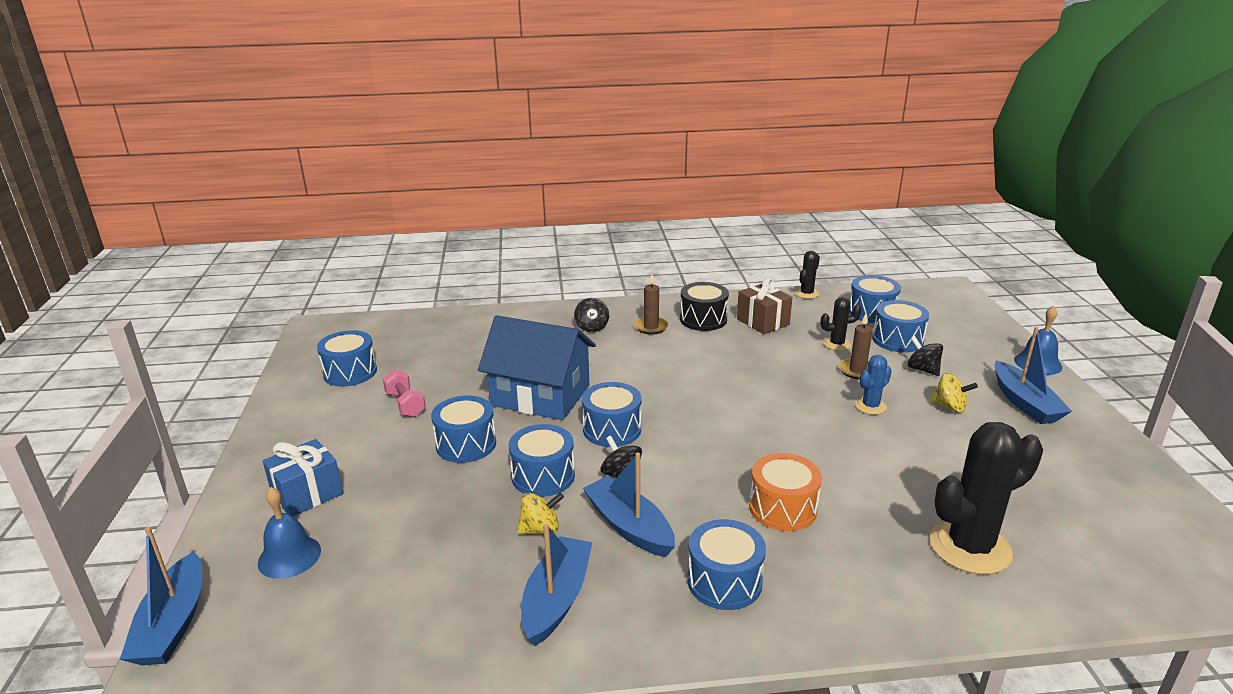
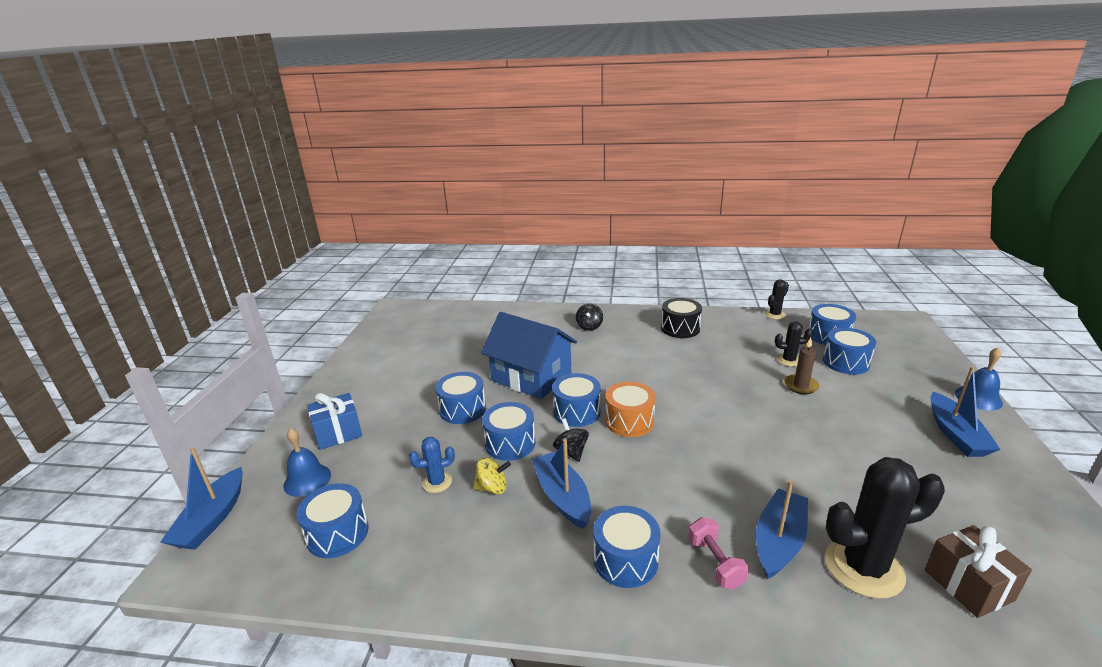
camera: 15 degrees right, 0 degrees up
blue drum [317,330,377,387] -> blue drum moved to [297,483,369,558]
pink dumbbell [383,369,426,417] -> pink dumbbell moved to [688,517,749,589]
blue boat [521,524,592,646] -> blue boat moved to [756,480,808,579]
brown candle [634,274,669,335] -> none
brown gift [737,277,793,334] -> brown gift moved to [925,525,1032,618]
orange drum [749,453,822,531] -> orange drum moved to [605,382,656,437]
blue cactus [855,355,892,415] -> blue cactus moved to [409,437,455,493]
black spinning top [908,336,943,376] -> none
yellow spinning top [930,373,978,413] -> none

